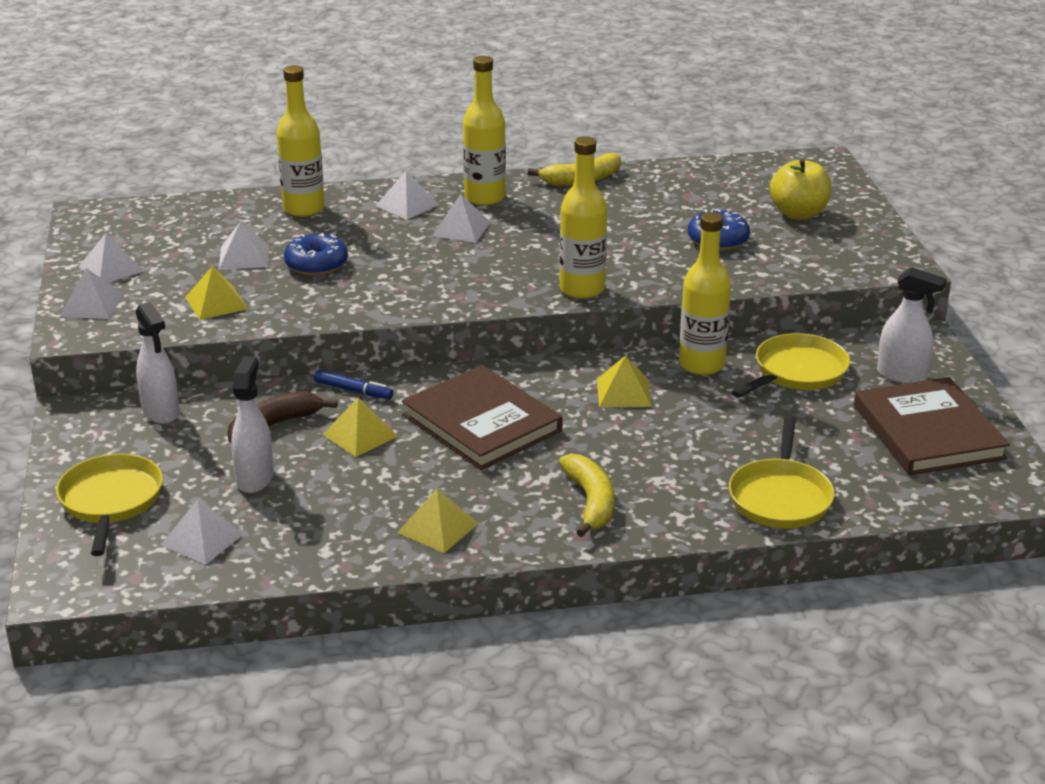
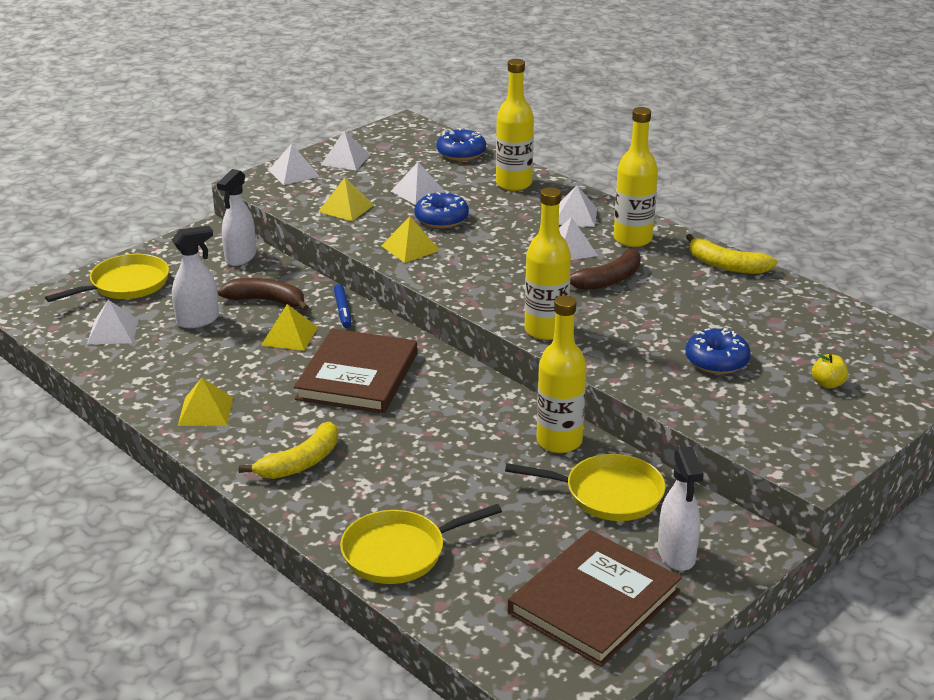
camera: 55 degrees right, 0 degrees up
yellow pyramid [597,356,652,407] -> yellow pyramid moved to [381,217,440,263]
yellow apple [770,159,832,220] -> yellow apple [812,354,848,389], size x0.53
none -> blue donut [436,128,486,161]
none -> brown banana [570,249,641,290]

